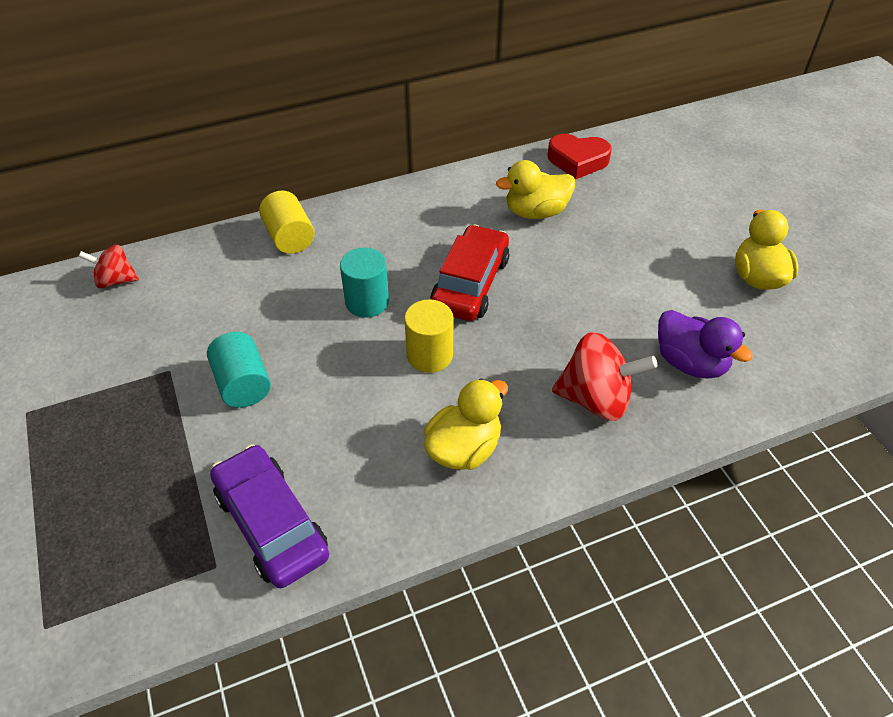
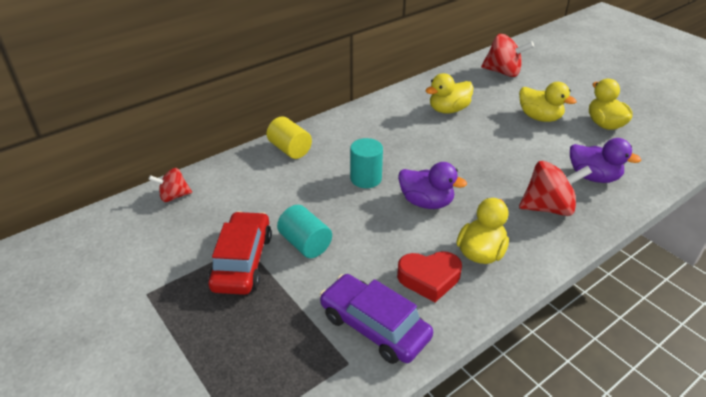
camera: 15 degrees left, 10 degrees down
yellow cylinder [404,299,454,373] -> purple duck [398,162,467,209]
red car [430,225,509,321] -> red car moved to [208,211,272,295]
red heart [547,134,612,179] -> red heart moved to [397,251,462,302]
none -> red spinning top [481,34,534,77]
none -> yellow duck [519,82,577,122]

